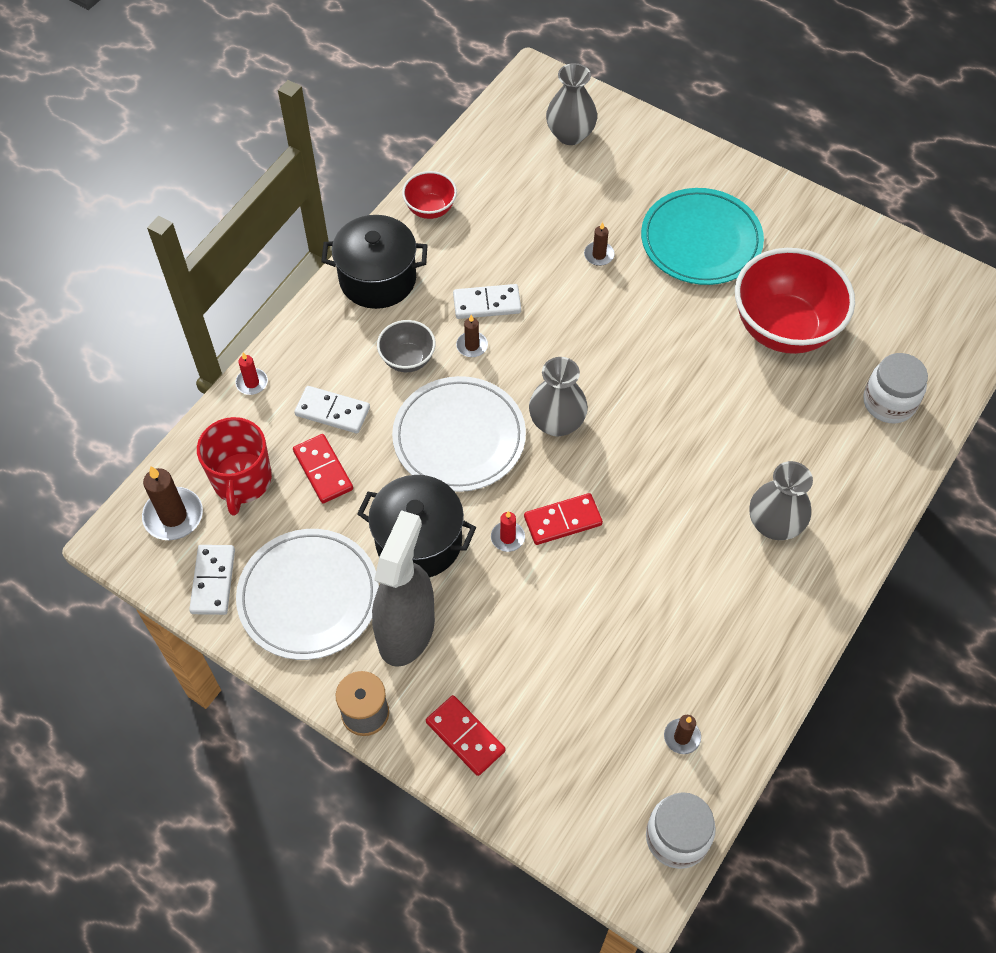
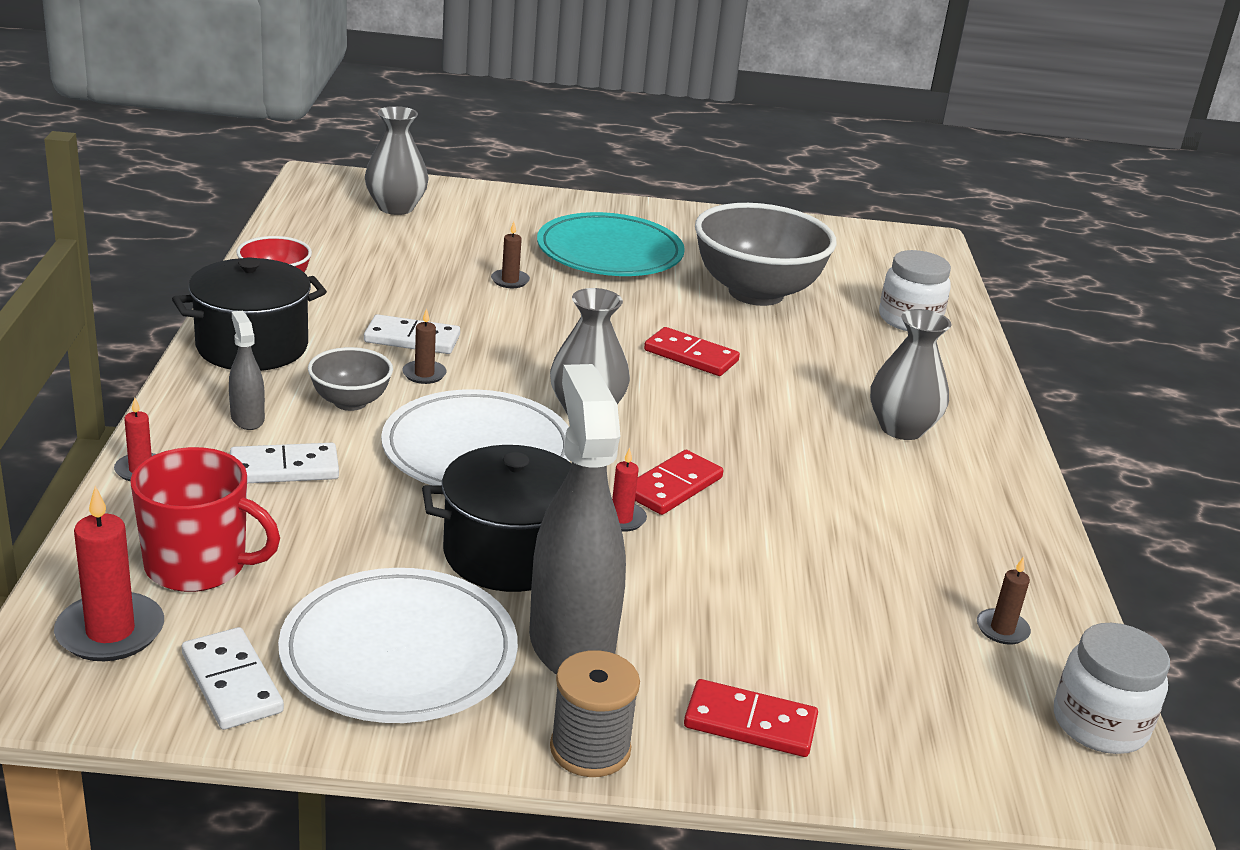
camera: 35 degrees left, 30 degrees down
brown candle [142,466,203,540] -> red candle [54,486,164,661]
red mug [197,417,272,516] -> red mug turned 45 degrees counterclockwise [130,447,280,592]
red domino [293,434,353,503] -> red domino moved to [644,327,740,376]
white domino [453,284,521,319] -> white domino turned 45 degrees clockwise [364,314,460,354]
red bowl [735,248,855,354] -> grey bowl [695,203,837,306]
none -> grey spray bottle [229,311,265,430]

